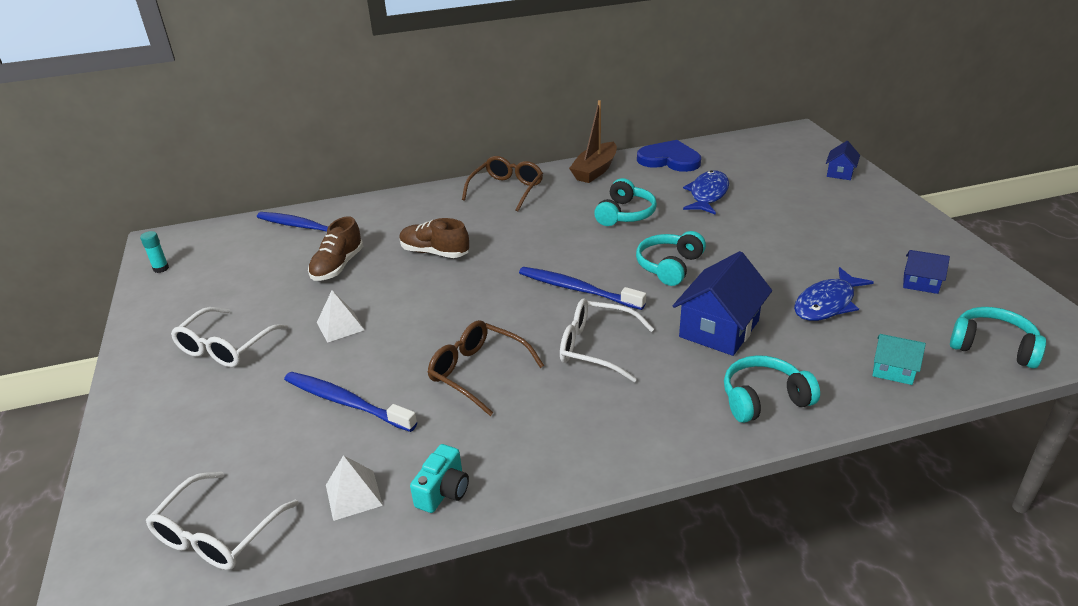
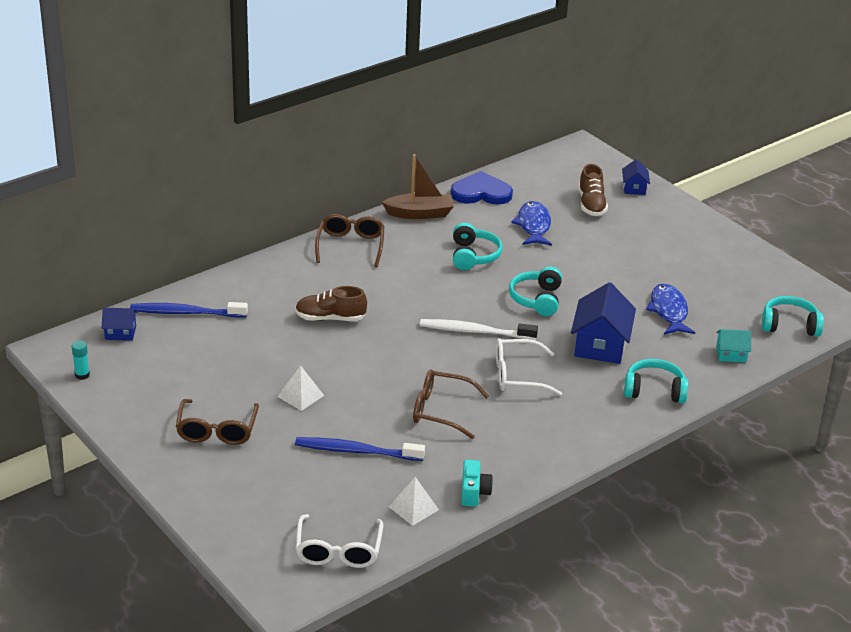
camera: 25 degrees left, 0 degrees up
white glasses [171,307,288,367] -> brown glasses [176,399,259,445]
brown shoe [308,216,363,281] -> brown shoe moved to [578,164,608,216]
blue toothbrush [519,267,646,310] -> white toothbrush [420,319,538,340]
brown boat [569,100,617,183] -> brown boat turned 105 degrees counterclockwise [382,154,454,219]
turquoise headphones [724,355,820,423] -> turquoise headphones turned 45 degrees clockwise [624,359,689,403]
blue fish [794,267,874,321] -> blue fish turned 150 degrees clockwise [646,283,695,335]
blue house [903,250,950,294] -> blue house moved to [101,308,137,341]

